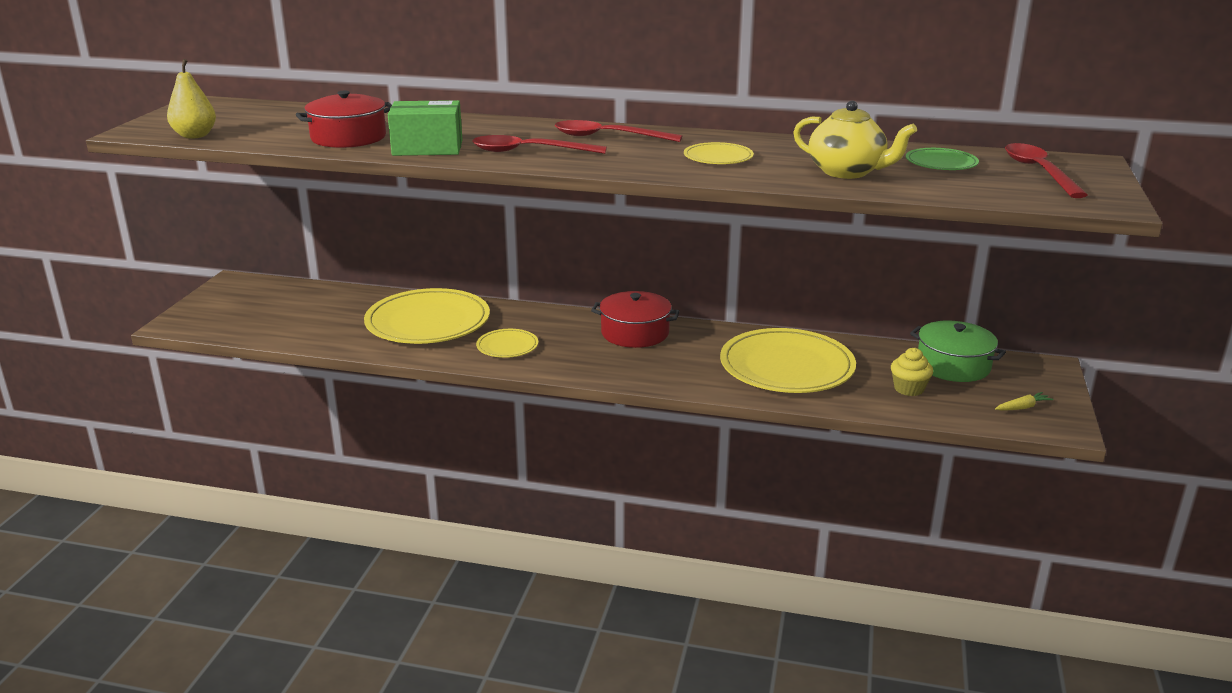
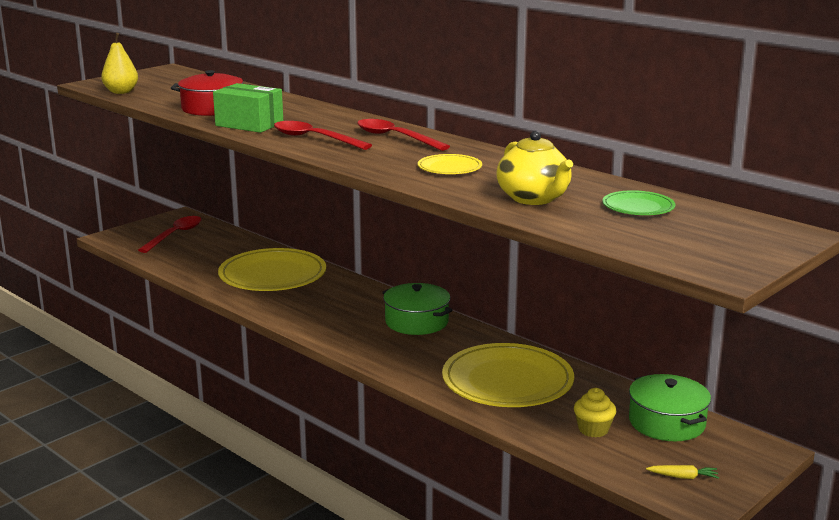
camera: 30 degrees right, 5 degrees down
yellow plate [476,329,538,358] -> none
red pot [591,291,680,348] -> green pot [382,283,453,335]
red spoon [1005,143,1087,198] -> red spoon moved to [138,216,202,253]

